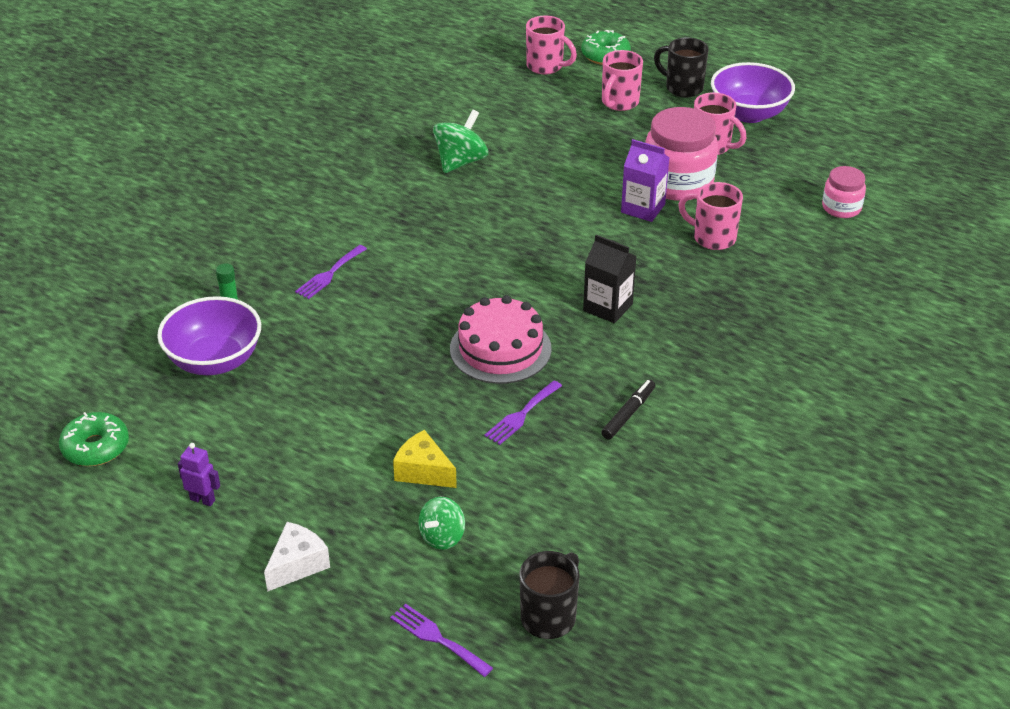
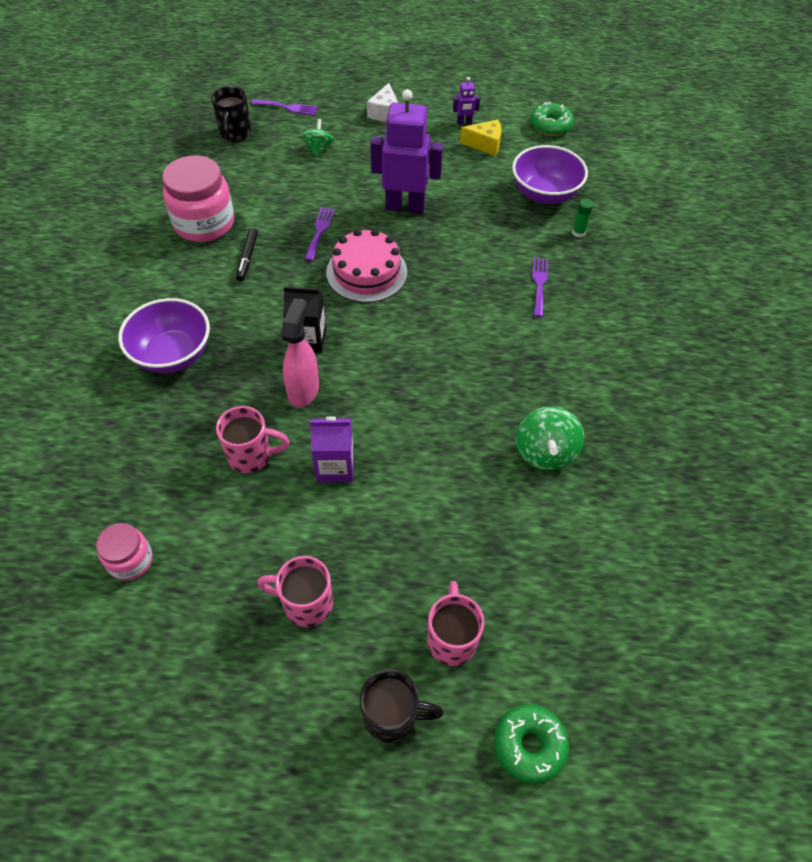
camera: 150 degrees right, 15 degrees up
yellow cheese [393,430,457,488] -> yellow cheese moved to [460,119,502,156]
pink mug [526,16,577,74] -> none
pink jar [645,107,718,201] -> pink jar moved to [162,156,234,242]
purple bowl [711,62,795,123] -> purple bowl moved to [118,298,210,373]
none -> pink spray bottle [281,298,319,408]
none -> purple robot [370,89,443,213]

